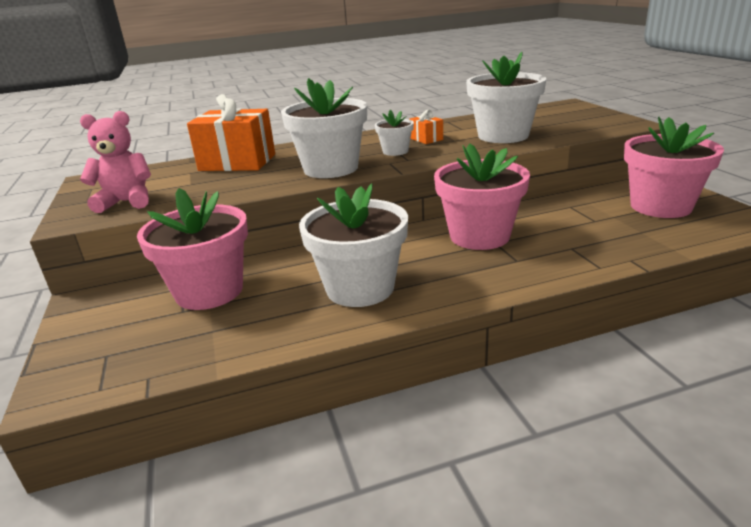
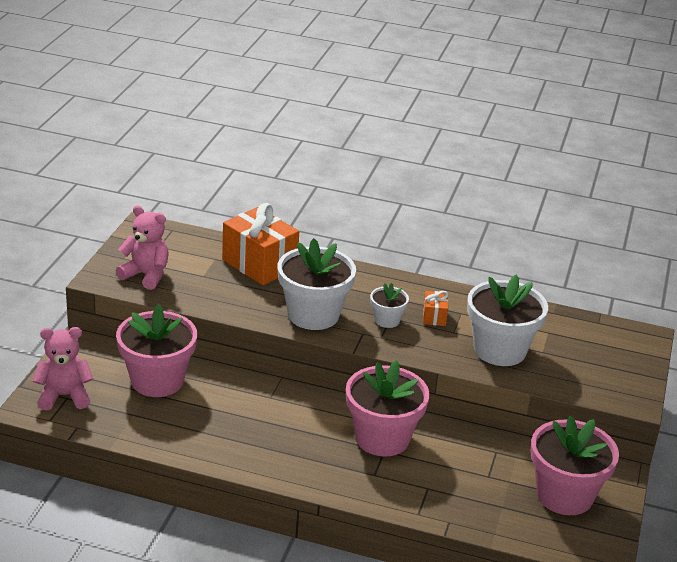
camera: 30 degrees right, 5 degrees up
white flower pot [299,183,408,307] -> none
none -> pink teddy bear [33,327,93,411]

